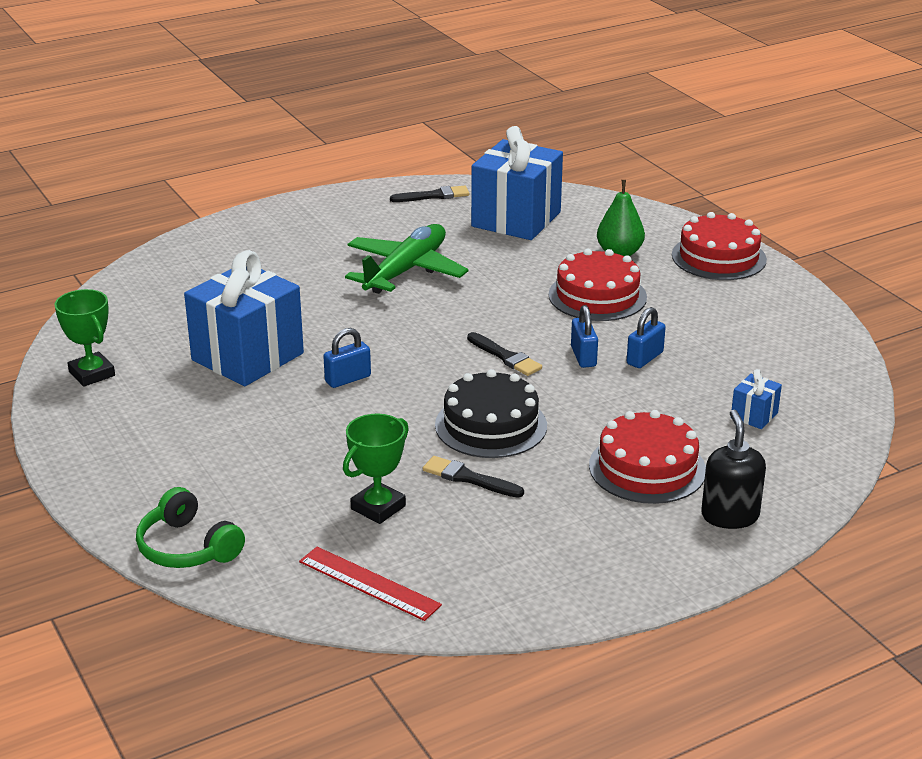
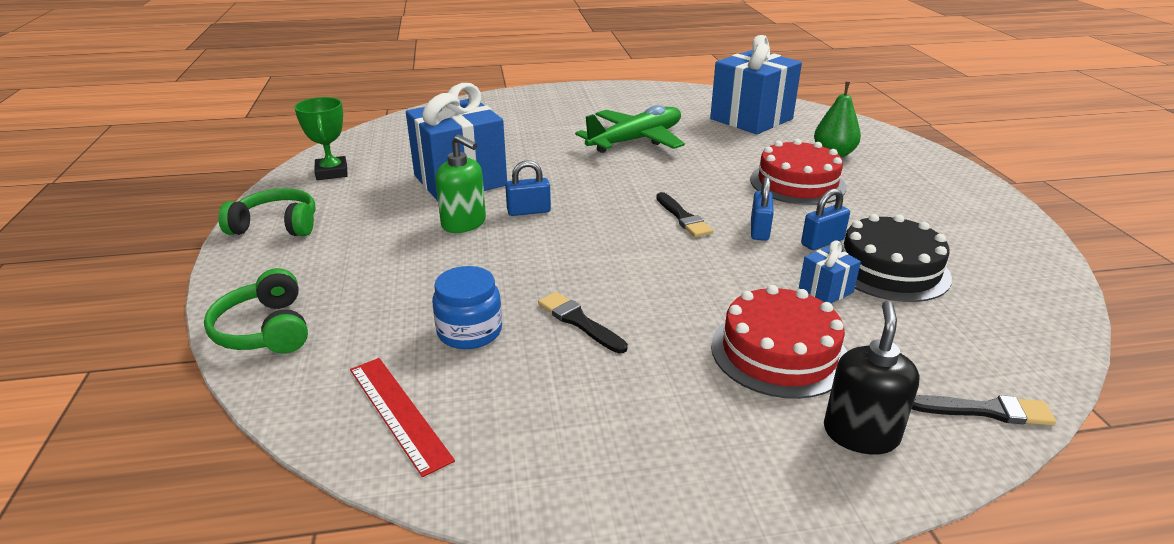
camera: 20 degrees right, 0 degrees up
green trophy [343,414,409,524] -> blue jar [432,266,502,349]
black brush [390,186,469,202] -> black brush moved to [912,395,1056,425]
black cake [435,369,547,458] -> black cake moved to [841,214,952,302]
red cake [672,212,767,280] -> none
blue gift [732,369,782,429] -> blue gift moved to [799,241,861,303]
none -> green headphones [218,188,316,236]
none -> green soap dispenser [435,134,486,233]

